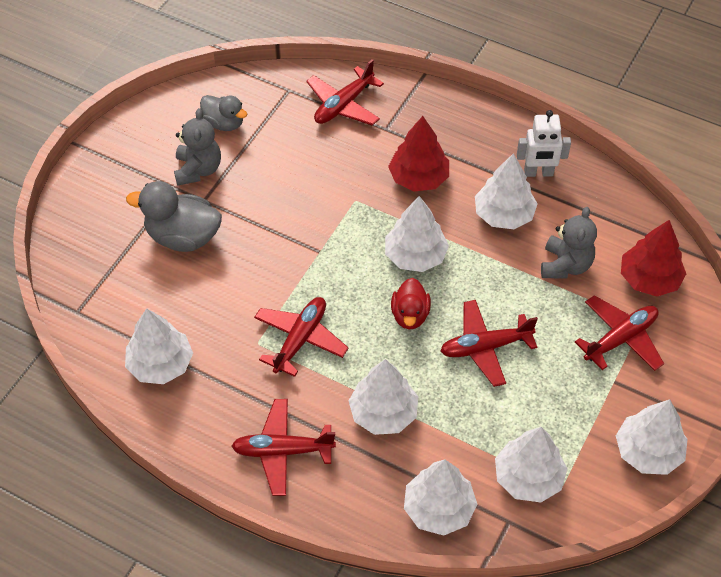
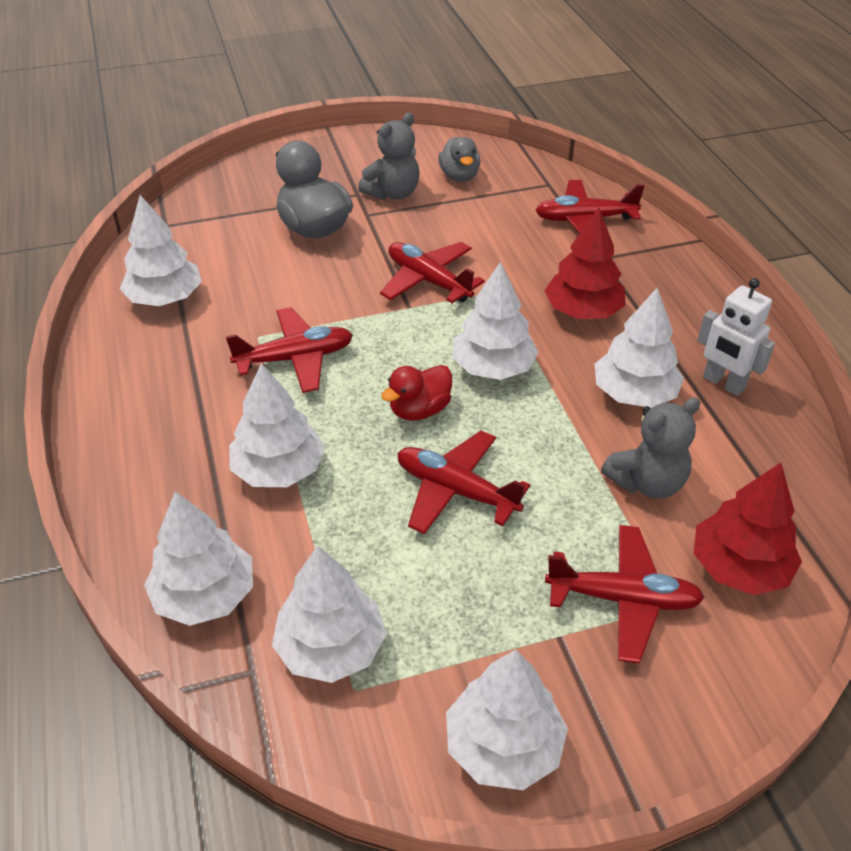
camera: 45 degrees right, 10 degrees down
red plane [232,399,336,496] -> red plane moved to [380,242,485,303]

